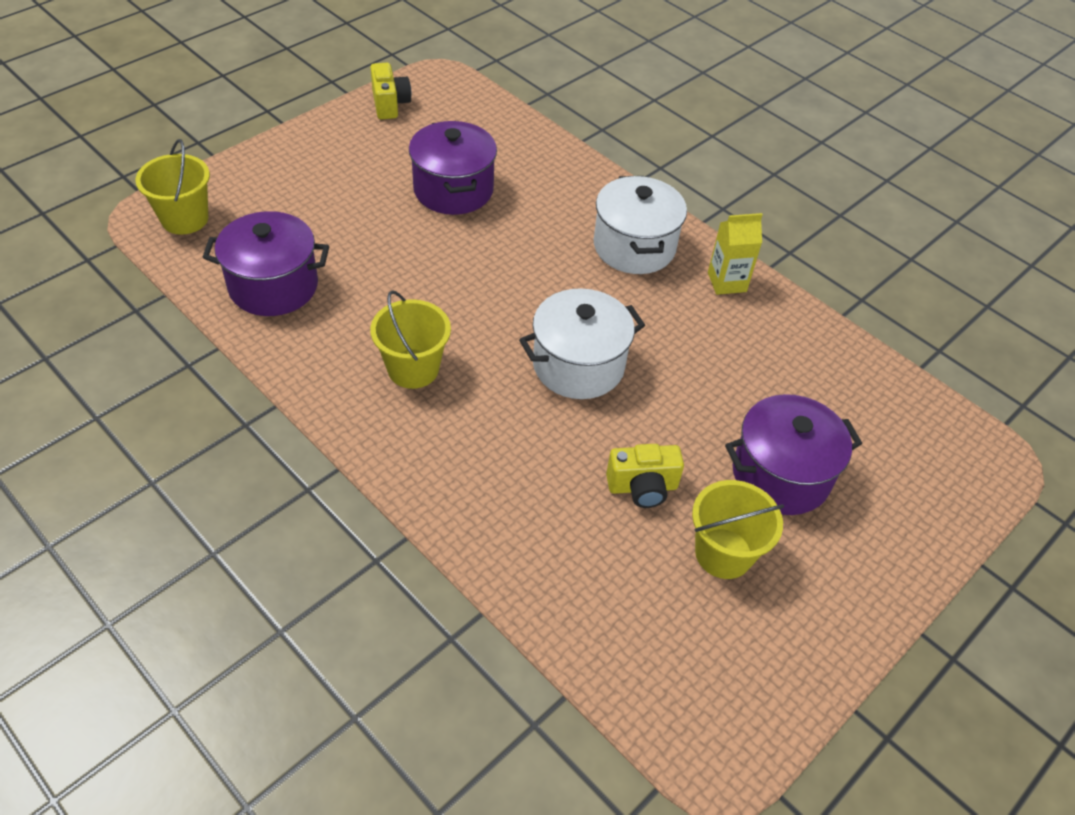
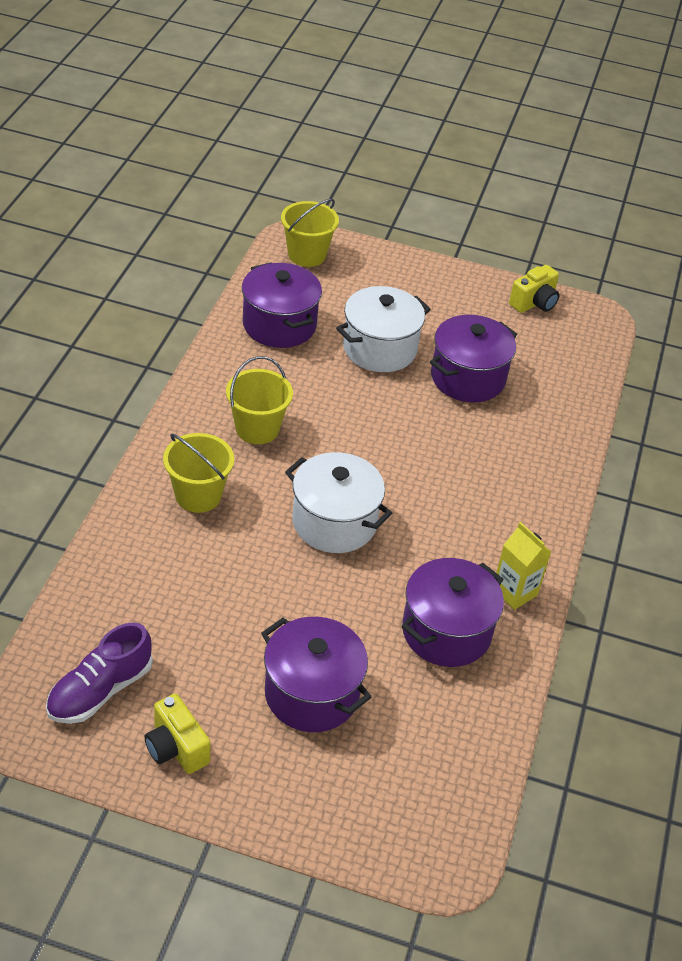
camera: 60 degrees right, 5 degrees down
white pot [594,176,687,274] -> white pot moved to [336,286,431,372]
yellow camera [606,444,684,508] -> yellow camera moved to [144,694,211,774]
yellow bucket [692,480,784,579] -> yellow bucket moved to [163,433,234,513]
none -> purple shoe [46,622,153,724]
none -> purple pot [402,558,504,667]

